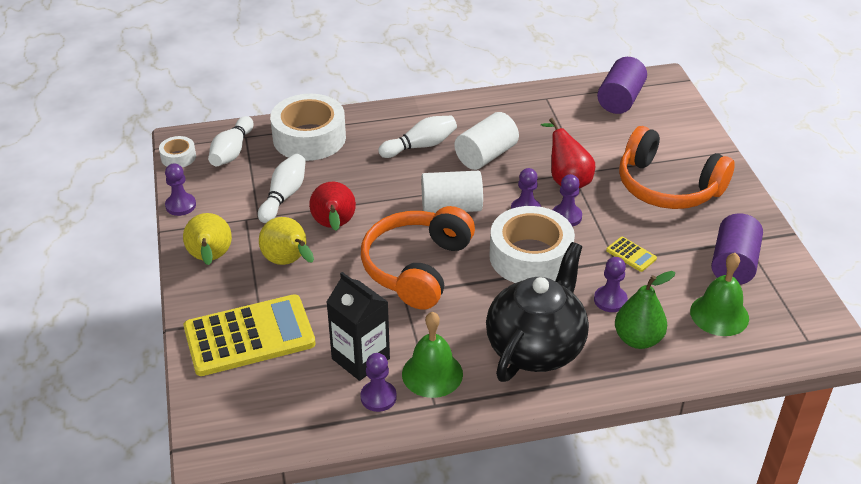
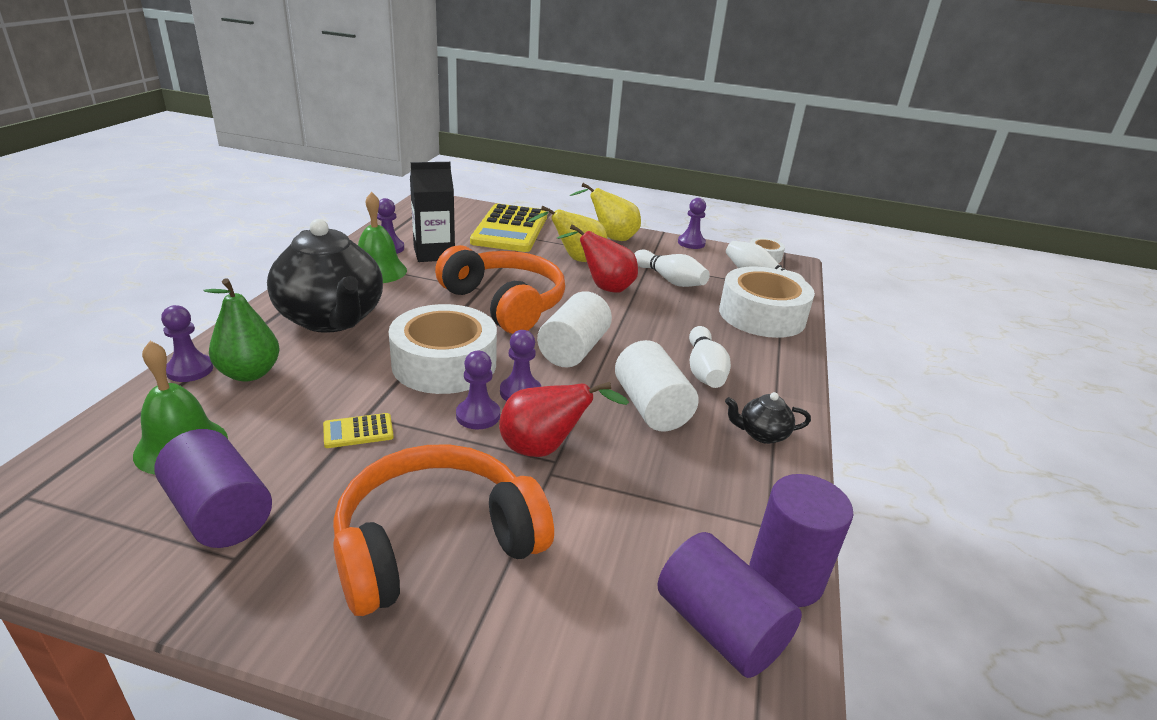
camera: 115 degrees right, 10 degrees down
purple pawn [594,257,628,312] -> purple pawn moved to [161,305,213,382]
none -> black teapot [725,392,811,444]
none -> purple cylinder [749,474,853,607]

